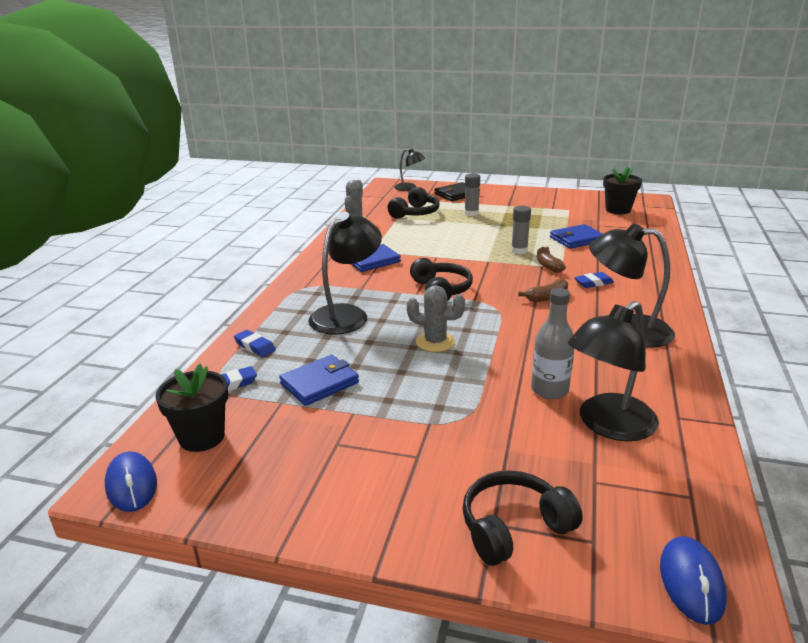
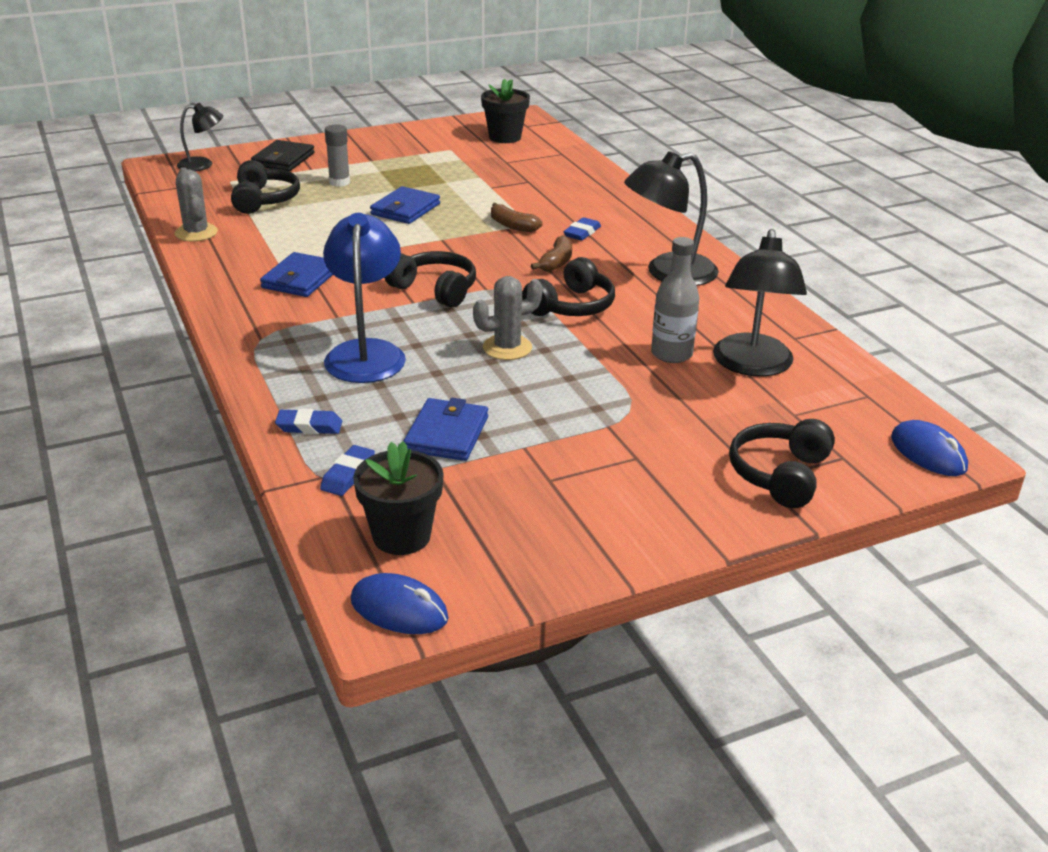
camera: 40 degrees left, 5 degrees up
black lamp [308,212,382,335] -> blue lamp [323,213,406,383]
grey glue stick [511,205,531,254] -> none
blue wallet [550,224,603,249] -> blue wallet moved to [370,186,440,224]
none -> black headphones [522,257,615,316]

